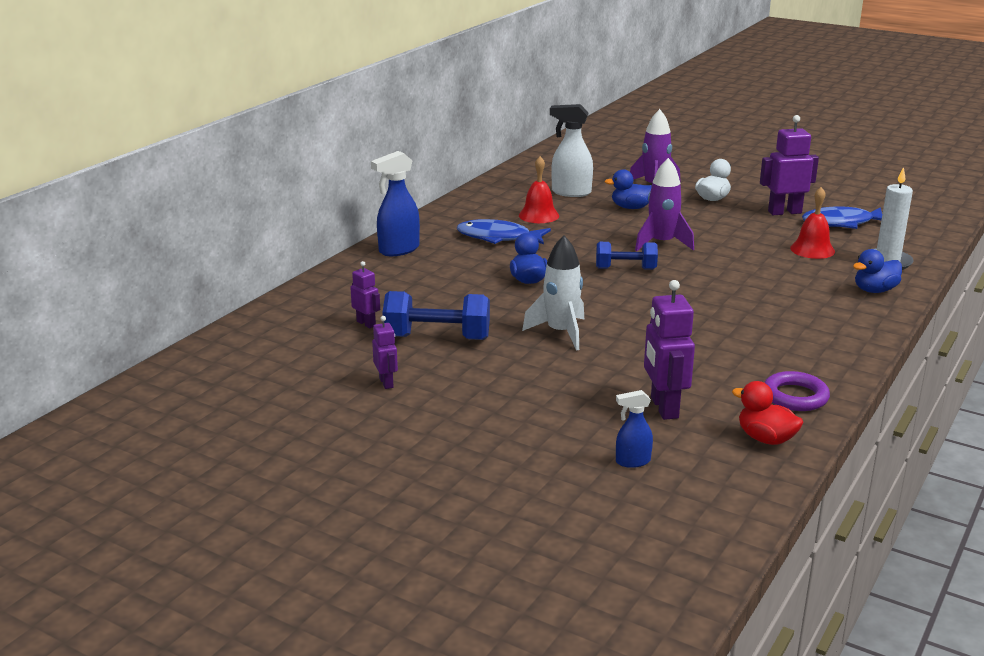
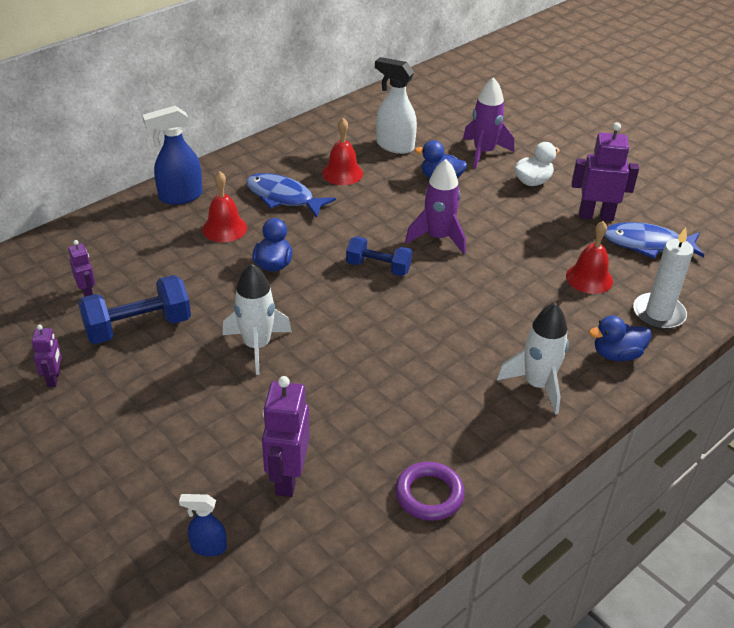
camera: 15 degrees right, 15 degrees up
blue dumbbell [382,291,490,340] -> blue dumbbell turned 45 degrees counterclockwise [78,275,191,344]
red duck [732,381,803,445] -> none
none -> red bell [202,171,247,242]
none -> white rocket [497,303,569,415]

